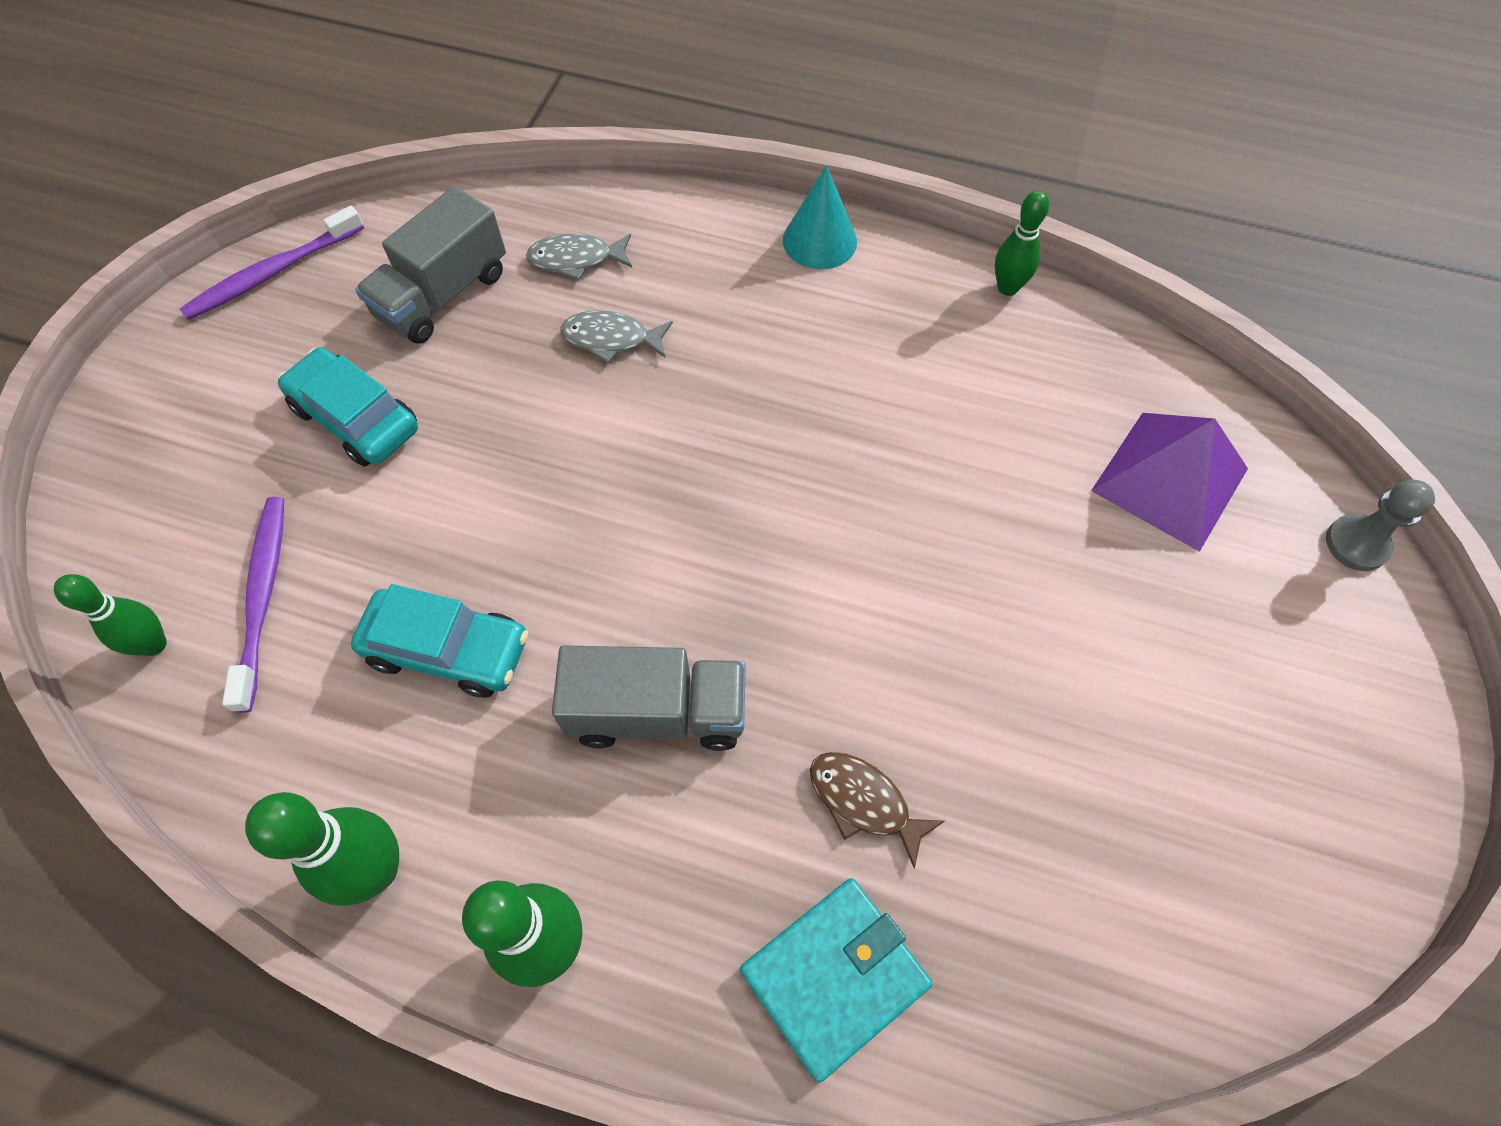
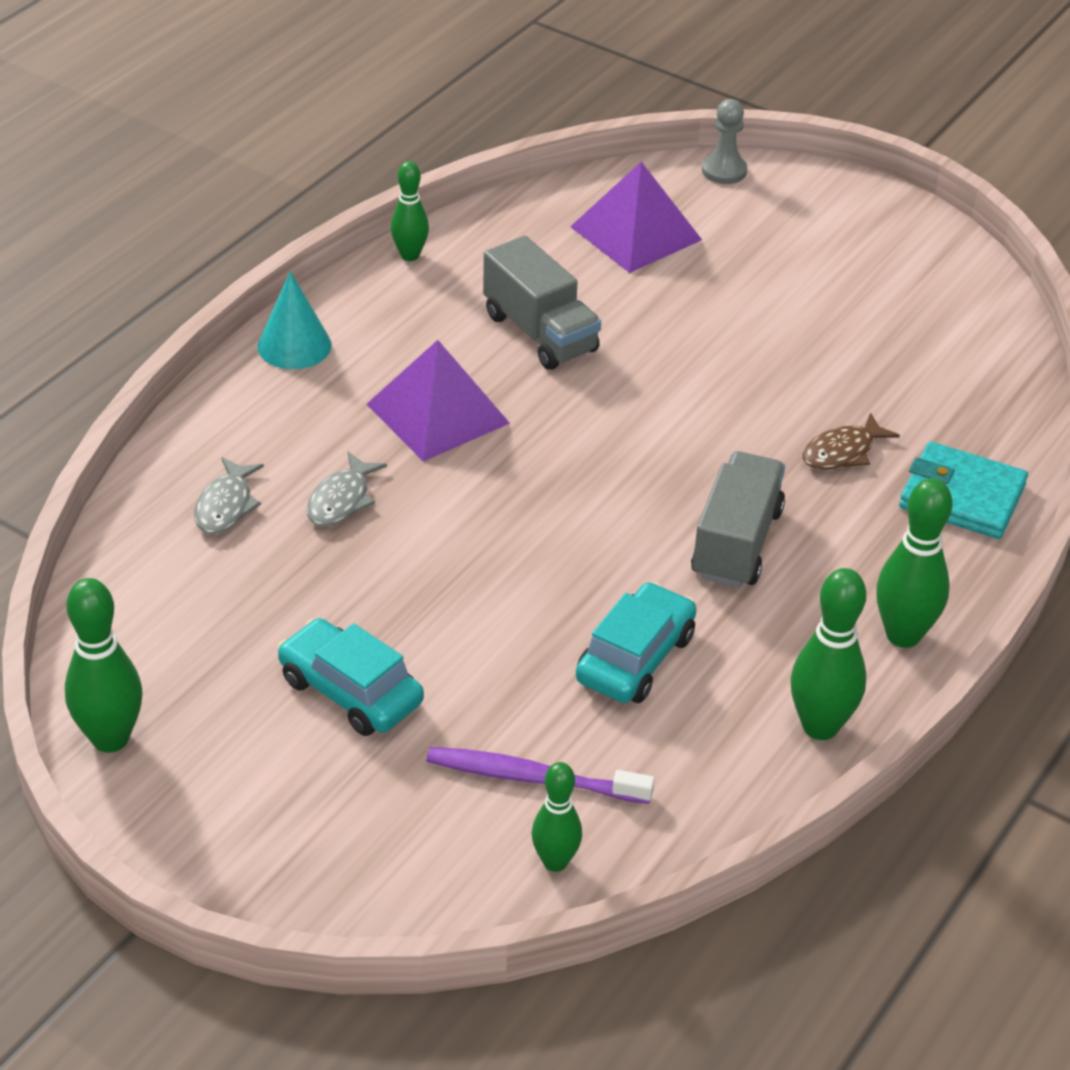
camera: 75 degrees left, 20 degrees down
purple toothbrush [179,206,364,320] -> green bowling pin [65,578,142,753]
turquoise car [278,347,418,467] -> turquoise car turned 75 degrees clockwise [277,618,424,736]
grey truck [355,186,506,344] -> grey truck moved to [483,236,601,370]
turquoise wallet [740,878,933,1083] -> turquoise wallet turned 45 degrees counterclockwise [899,441,1028,539]
none -> purple pyramid [367,340,510,462]

